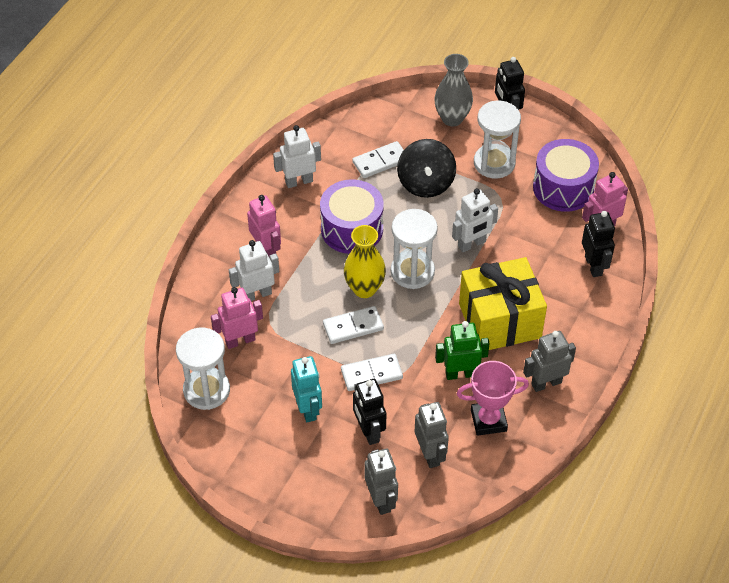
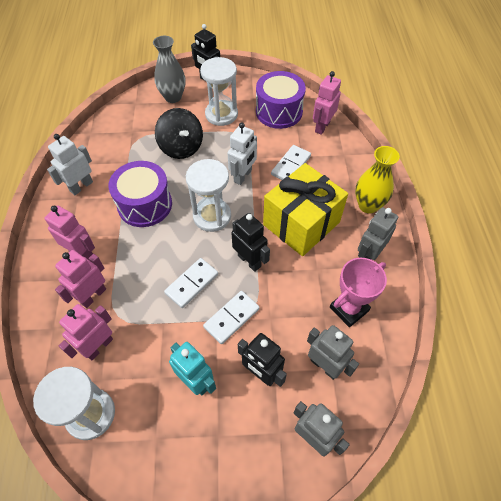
camera: 30 degrees left, 5 degrees up
white robot [229,240,279,301] -> pink robot [55,250,106,308]
yellow vase [344,225,386,298] -> yellow vase moved to [355,146,400,214]
white domino [352,141,404,178] -> white domino moved to [271,145,311,180]
green robot [435,321,490,380] -> none
black robot [582,211,615,277] -> black robot moved to [232,213,270,272]

